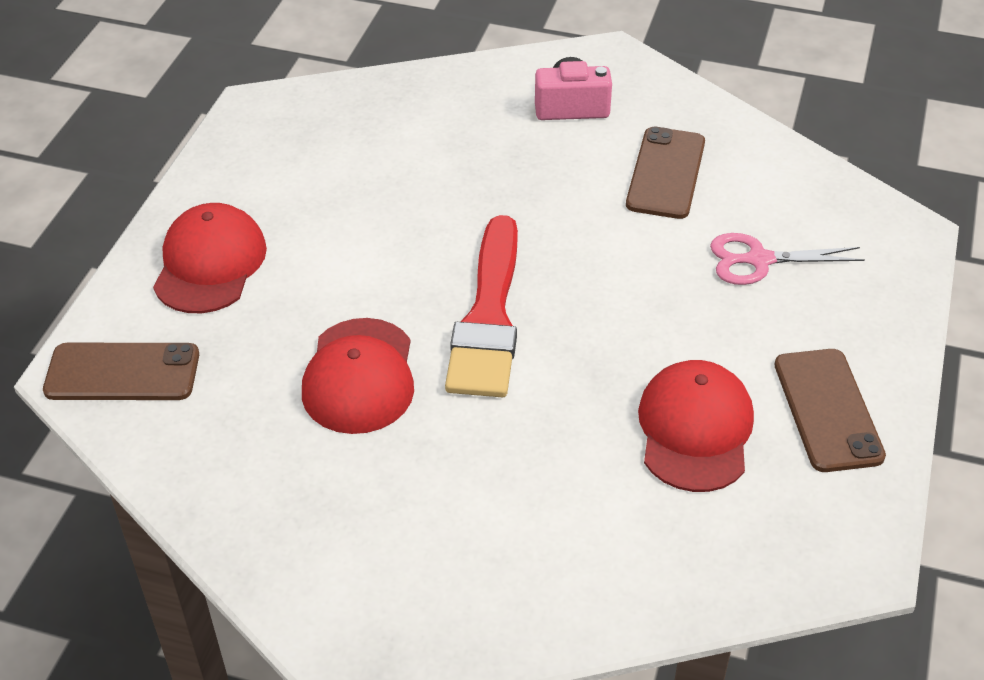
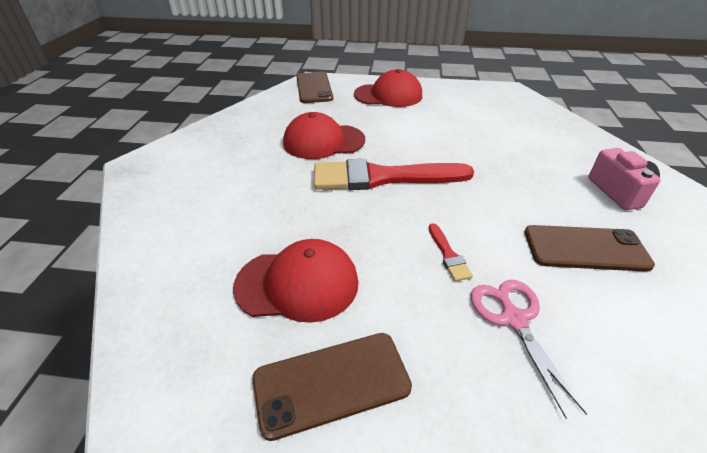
camera: 80 degrees right, 5 degrees down
none -> red brush [429,223,473,281]

